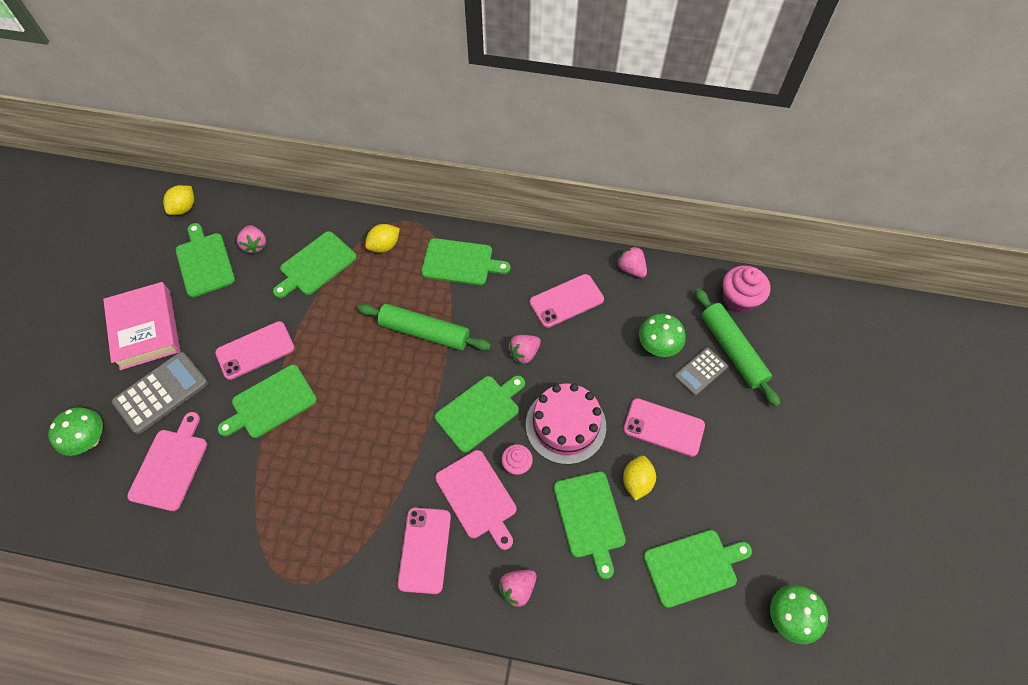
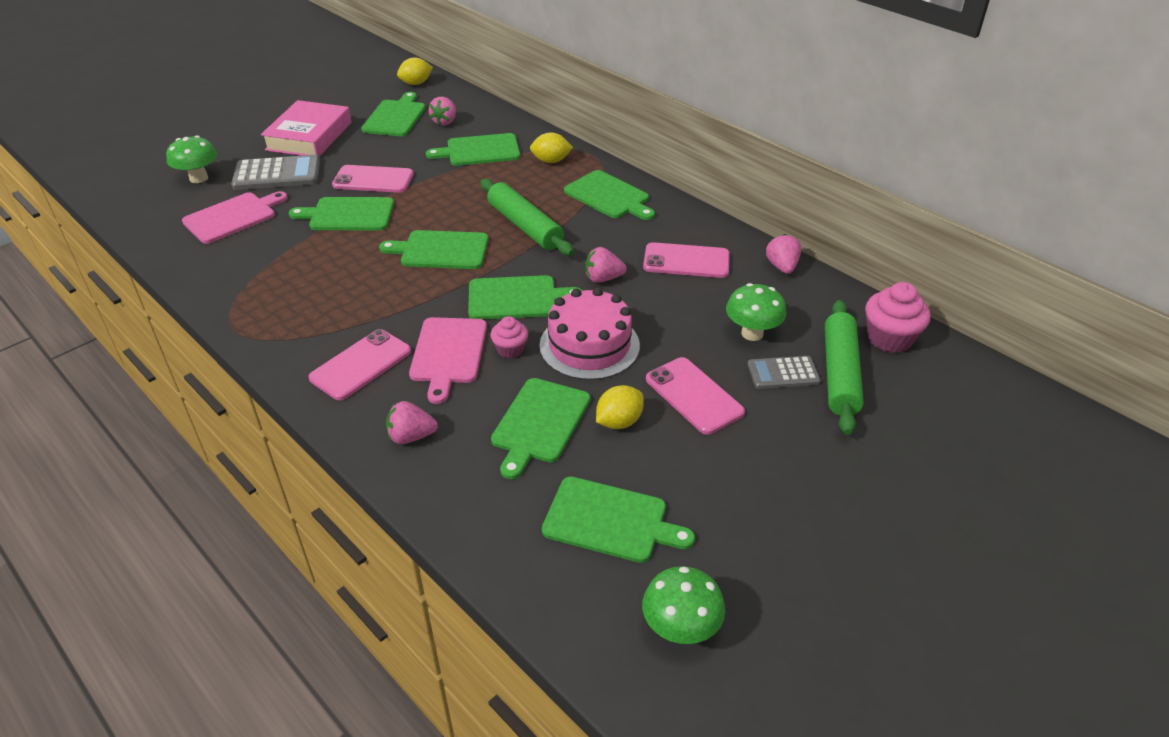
camera: 35 degrees right, 20 degrees down
none -> green cutting board [379,230,489,269]

